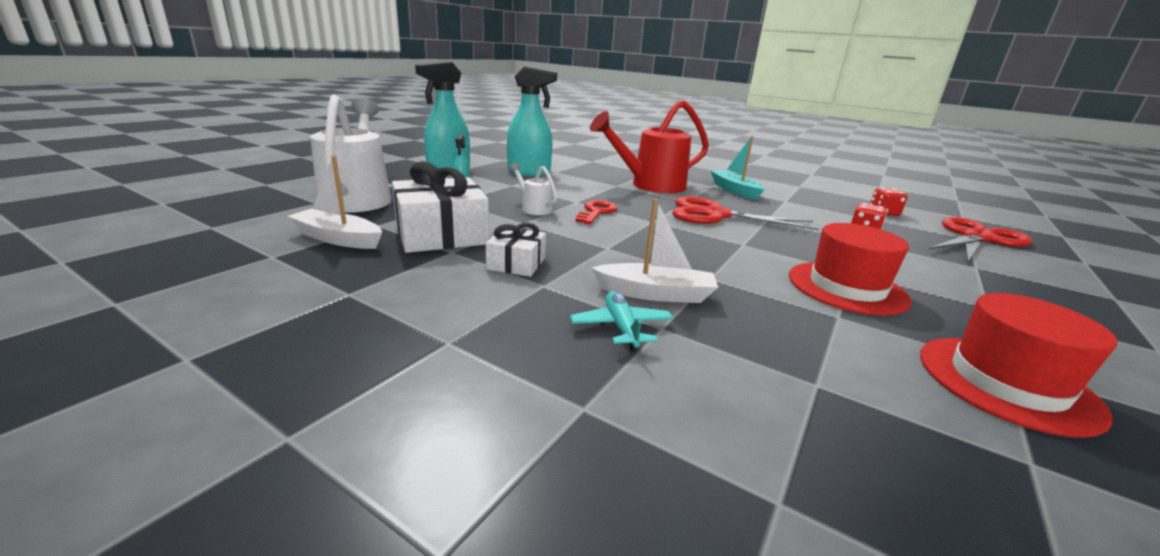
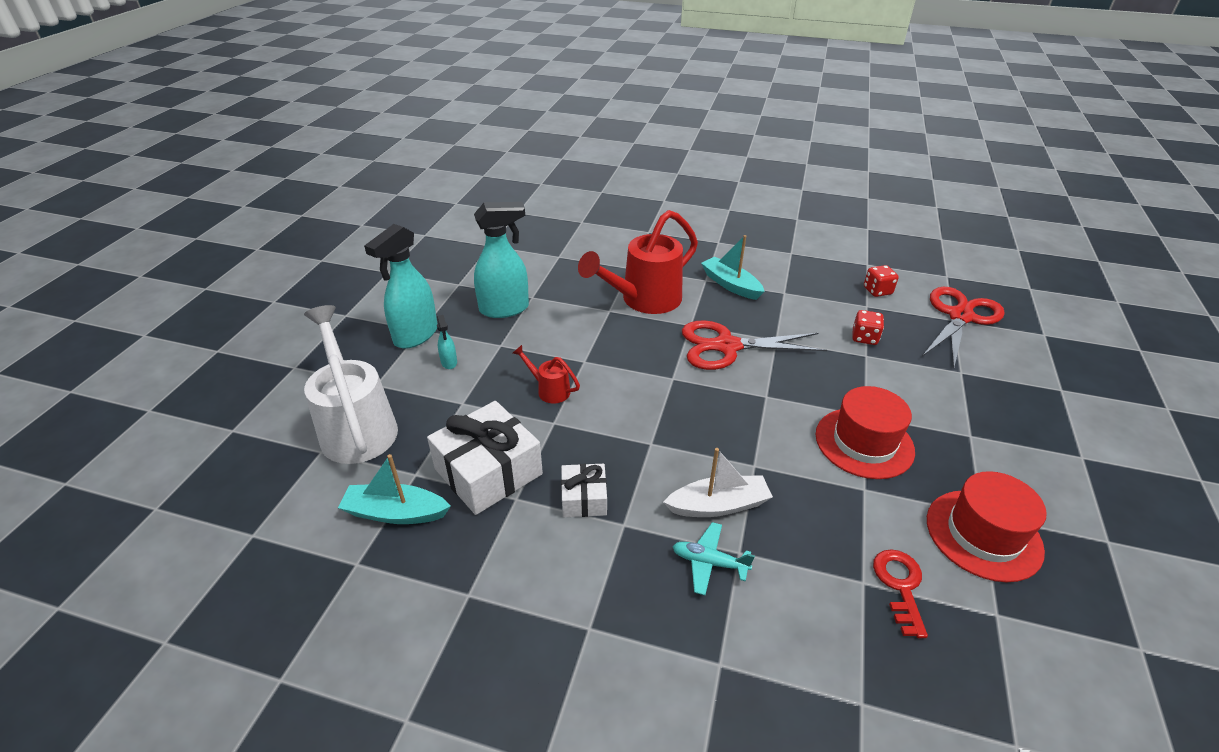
camera: 15 degrees left, 15 degrees up
white boat [287,155,382,249] -> turquoise boat [338,454,451,524]
white watering can [509,163,557,215] -> red watering can [513,345,580,403]
turquoise plane [570,291,673,352] -> turquoise plane turned 45 degrees counterclockwise [672,522,755,595]
red key [576,200,617,224] -> red key moved to [873,549,928,638]

